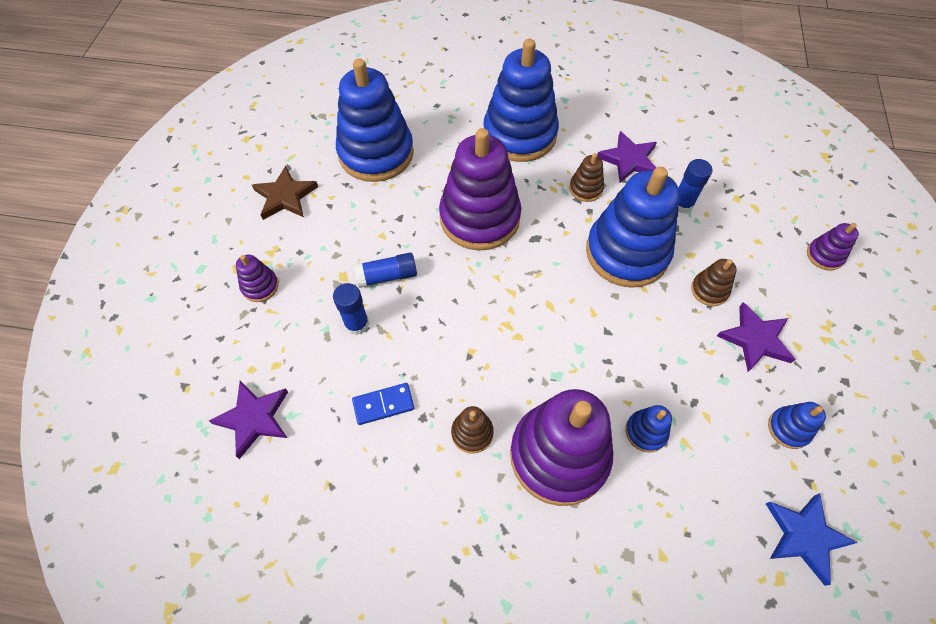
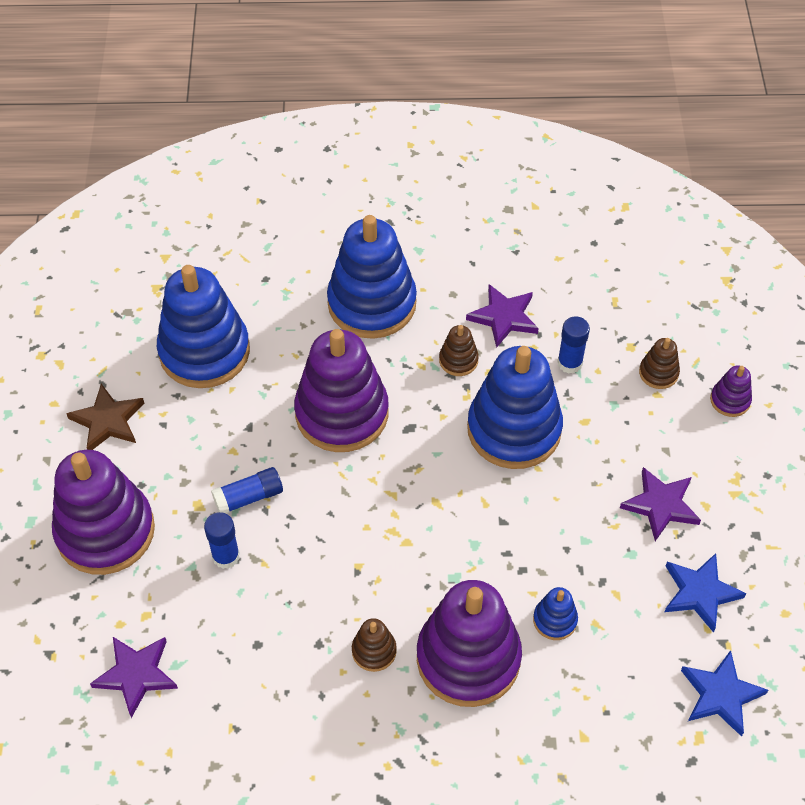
camera: 10 degrees left, 5 degrees down
purple stacking toy [236,255,279,302] -> purple stacking toy [52,450,155,575], size x2.32
blue domino [352,383,414,425] -> none
brown stacking toy [691,259,737,306] -> brown stacking toy moved to [639,338,680,389]
blue stacking toy [768,402,826,449] -> blue star [665,553,746,633]

